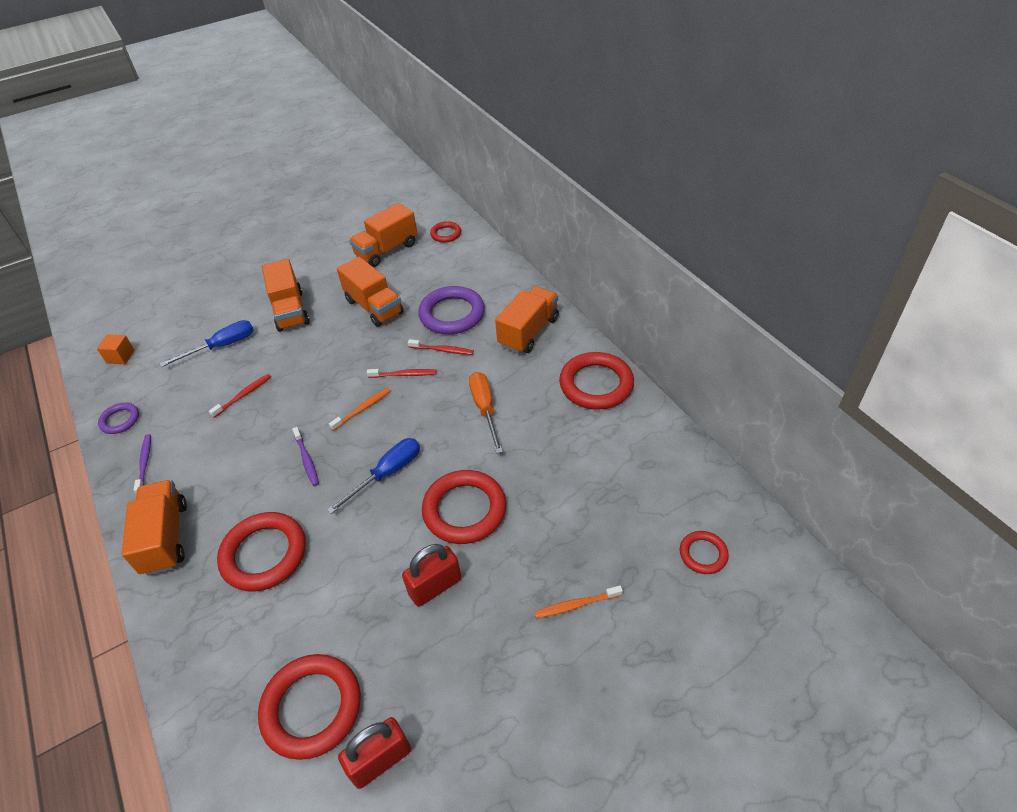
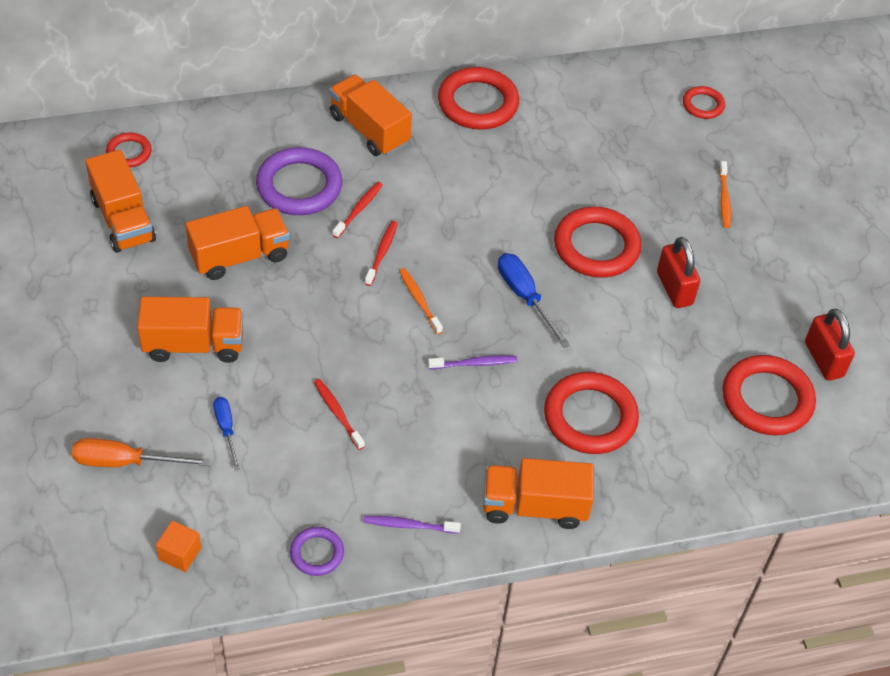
camera: 80 degrees left, 5 degrees up
blue screwdriver [160,320,253,367] -> blue screwdriver [213,397,240,471], size x0.64
orange screwdriver [469,372,503,454] -> orange screwdriver moved to [72,438,210,467]

